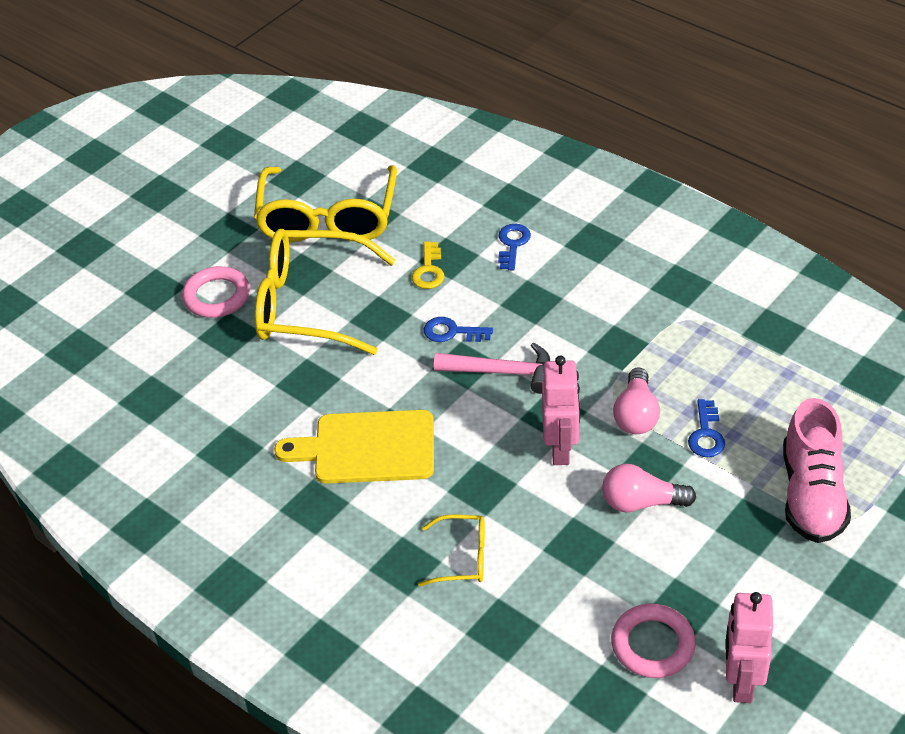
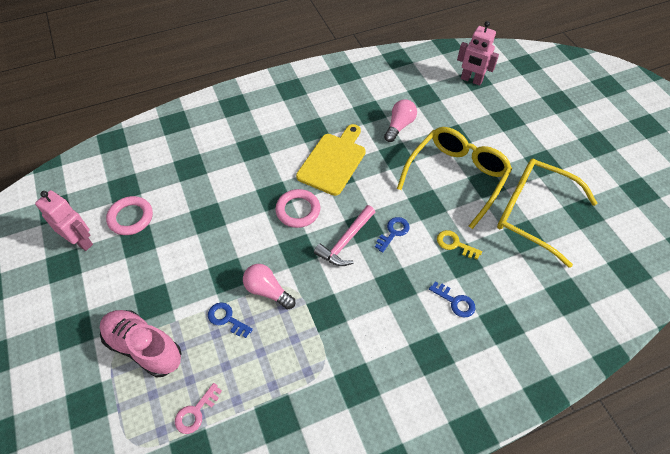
camera: 115 degrees right, 10 degrees up
pink ring [182,266,250,318] -> pink ring moved to [275,189,320,228]
yellow glasses [418,514,485,587] -> none
pink robot [542,356,580,465] -> pink robot moved to [457,21,499,86]
pink light bulb [602,464,696,512] -> pink light bulb moved to [384,99,417,142]
none -> pink key [175,383,222,434]

